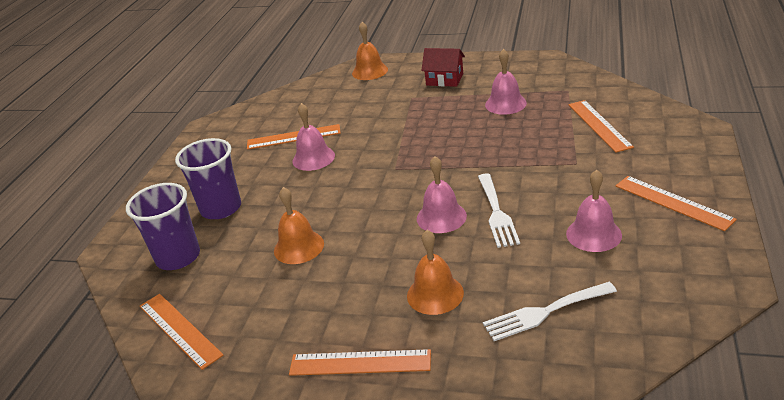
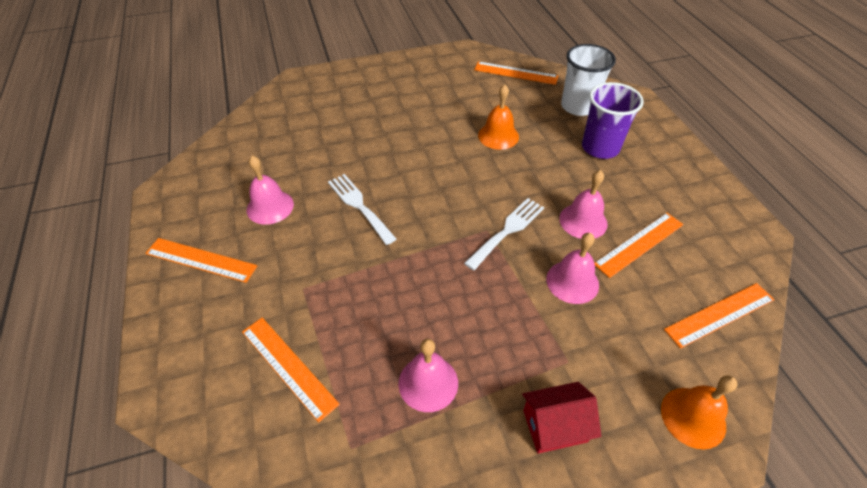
camera: 145 degrees right, 15 degrees up
purple cup [126,183,200,270] -> white cup [561,44,616,116]
orange ruler [289,349,431,376] -> orange ruler moved to [664,283,775,348]
orange bell [407,230,464,315] -> none
pink bell [417,156,467,233] -> pink bell moved to [546,233,599,304]
white fork [483,282,617,341] -> white fork moved to [464,198,544,270]

